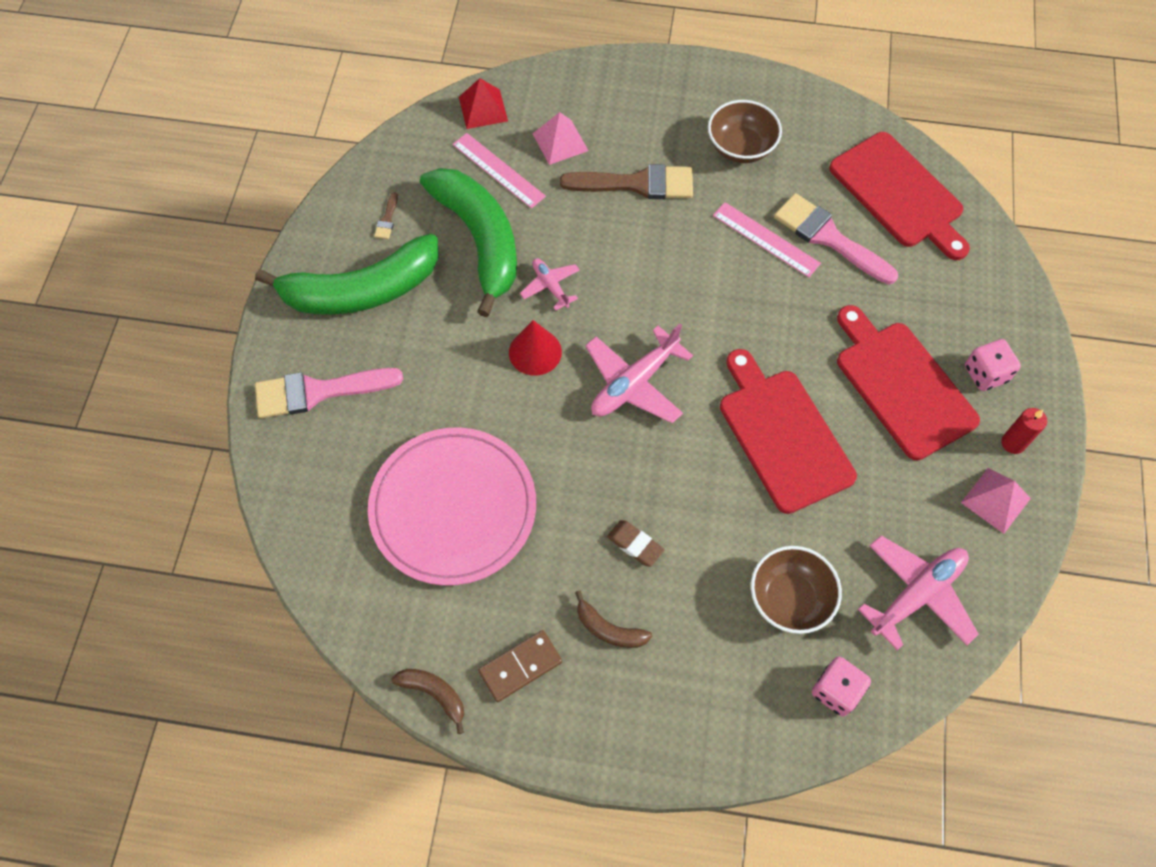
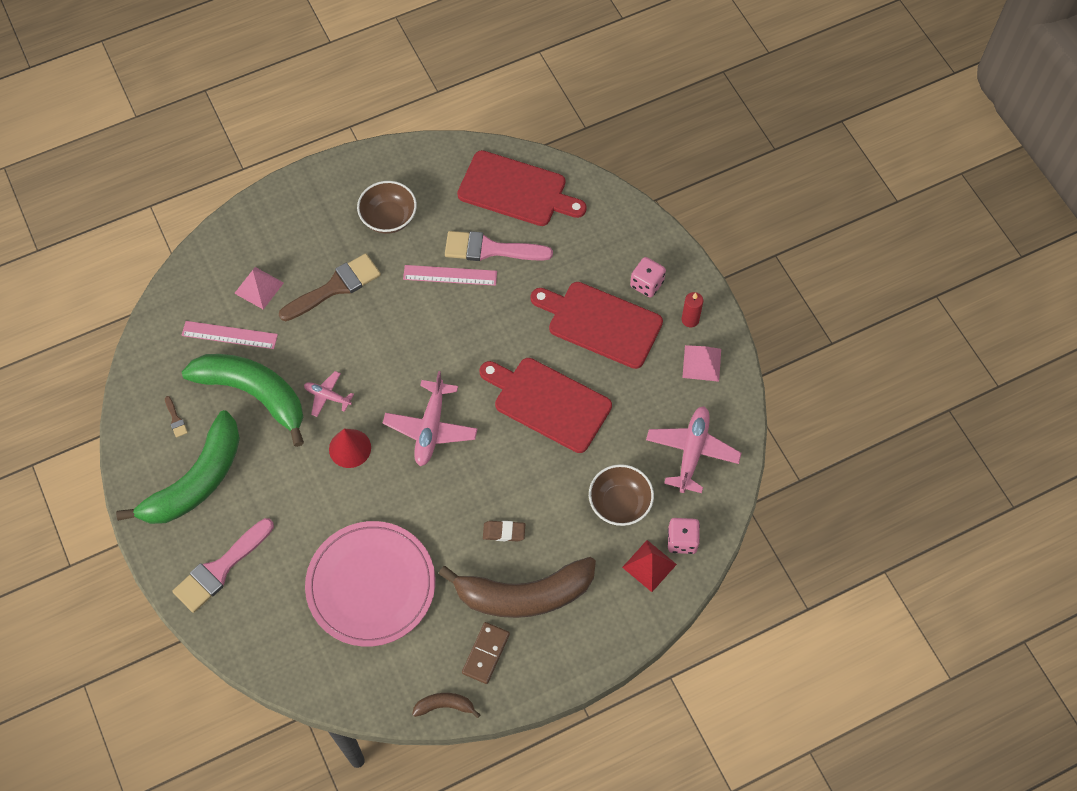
camera: 35 degrees left, 0 degrees up
red pyramid [459,78,508,129] -> red pyramid moved to [622,540,677,592]
brown banana [575,590,652,648] -> brown banana [439,557,596,618], size x2.39

